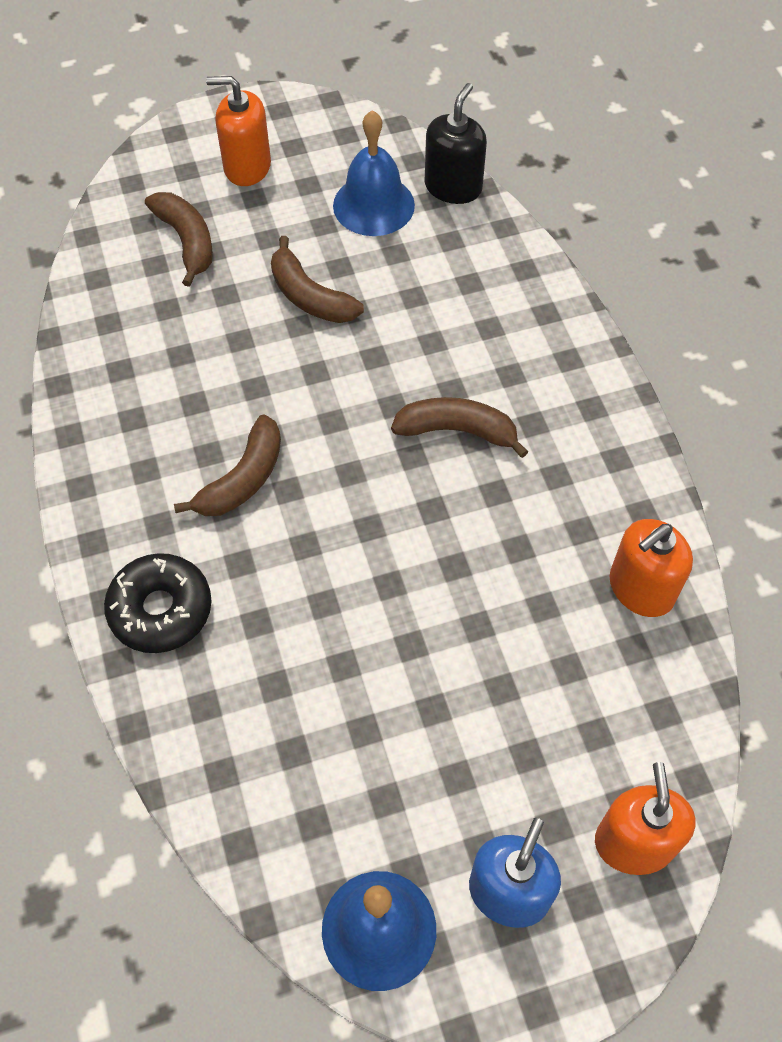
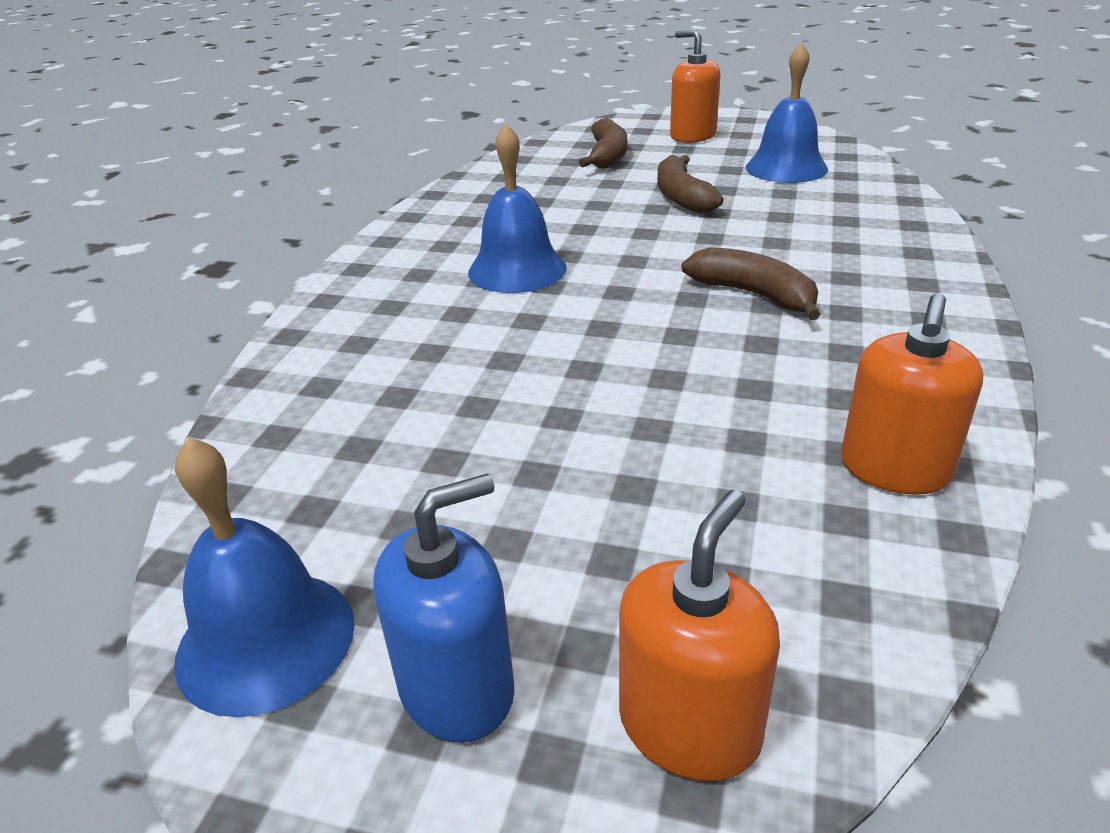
camera: 35 degrees right, 25 degrees down
black donut [104,553,212,653] -> none
brown banana [174,414,281,516] -> blue bell [468,124,567,293]
black soap dispenser [425,83,487,204] -> none
orange soap dispenser [610,519,693,617] -> orange soap dispenser turned 60 degrees counterclockwise [841,293,983,495]

